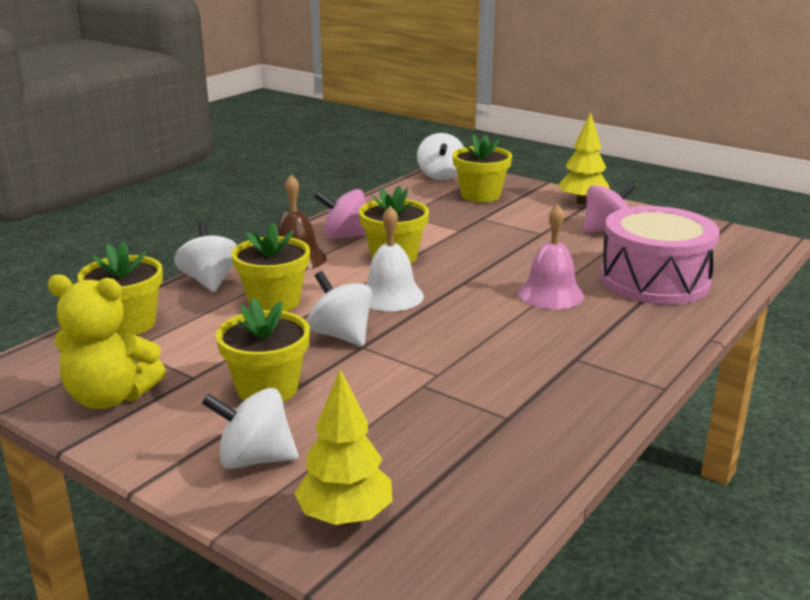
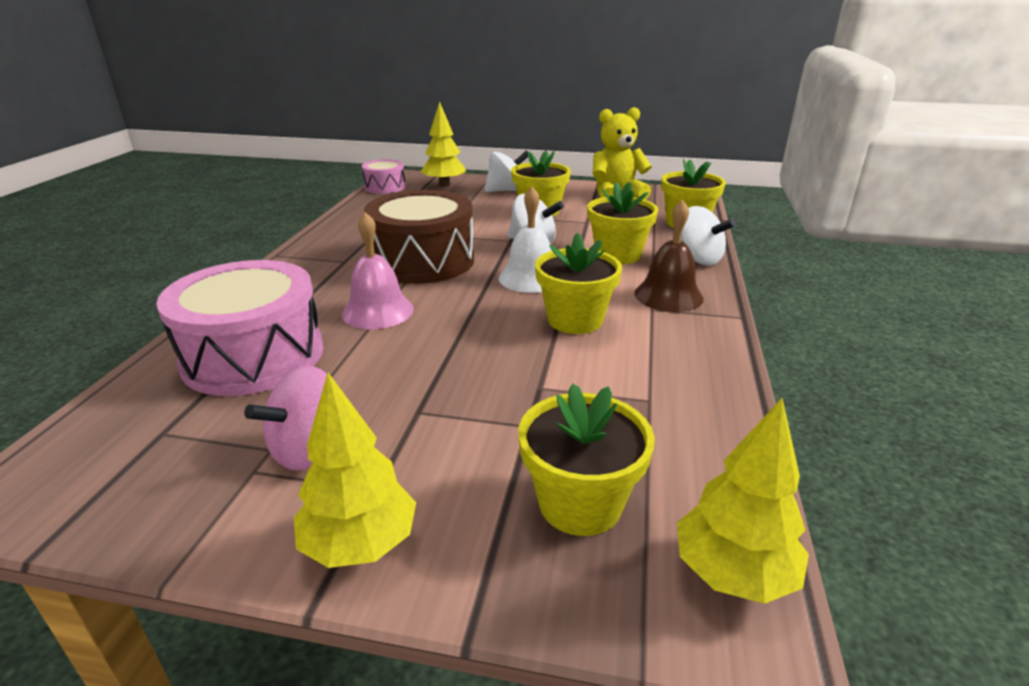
camera: 155 degrees right, 5 degrees up
pink spinning top [314,189,366,239] -> none
white spinning top [417,133,464,180] -> yellow tree [677,398,809,604]
none -> pink drum [362,159,406,194]
none -> brown drum [364,190,474,284]

